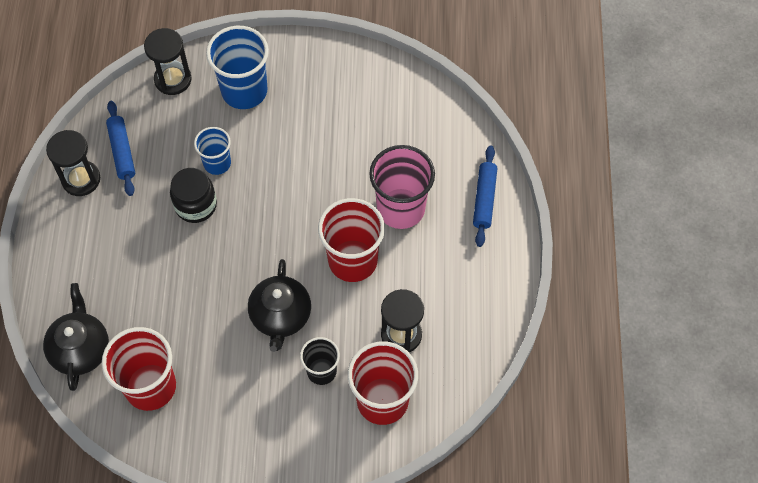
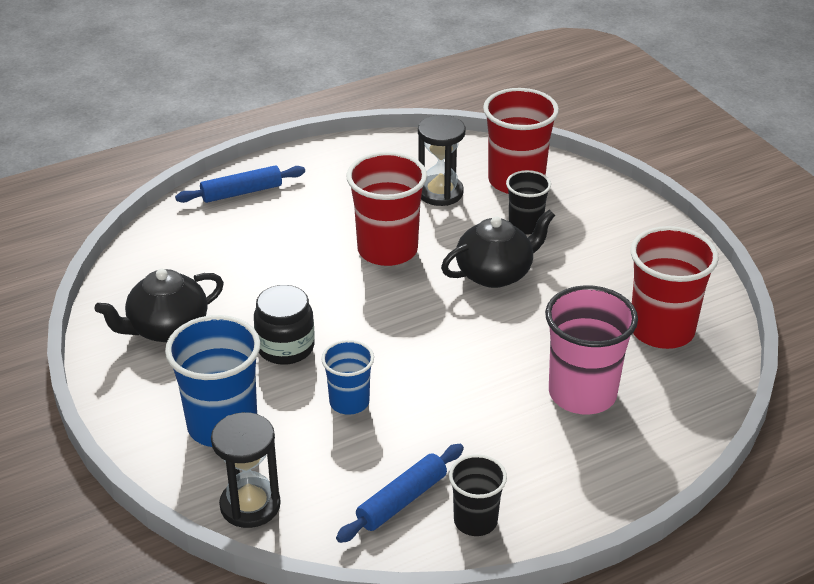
camera: 120 degrees left, 25 degrees down
black teapot [43,283,109,391] -> black teapot moved to [95,269,224,342]
black hourglass [46,130,100,196] -> black cup [449,454,507,536]
black jar [170,168,217,223] -> black jar moved to [254,285,315,365]
pink cup [369,145,435,229] -> pink cup moved to [545,285,638,415]

